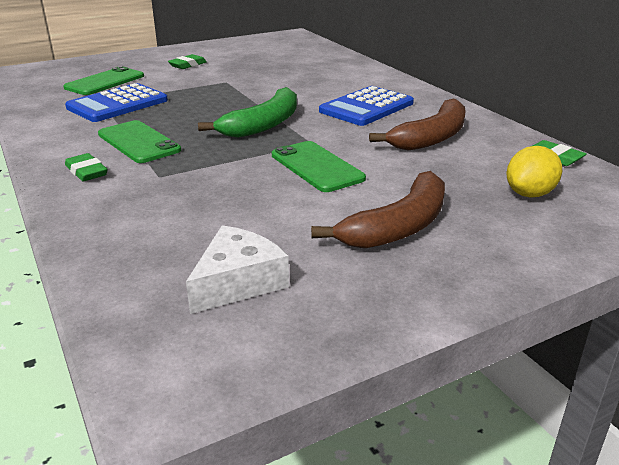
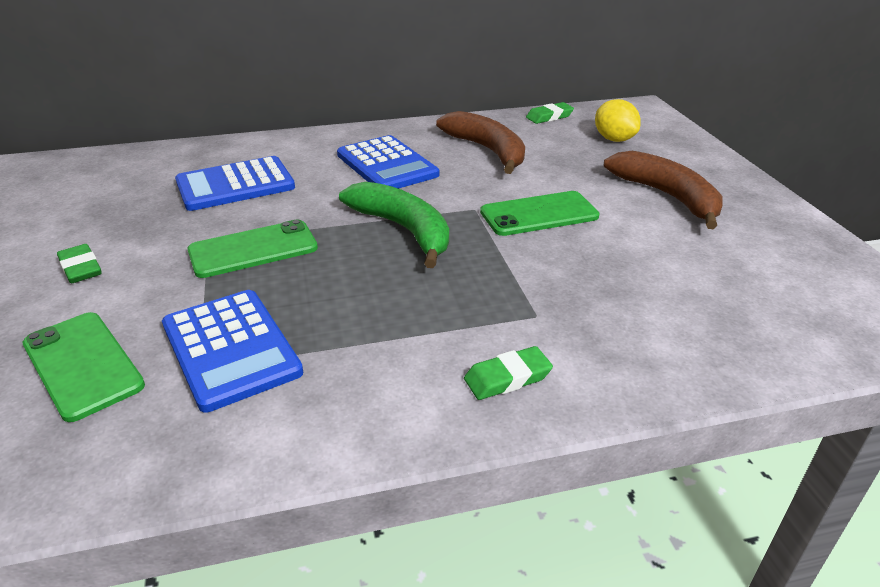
camera: 75 degrees left, 5 degrees up
green phone [98,120,181,163] -> green phone moved to [187,219,318,278]
white cheese [186,225,289,314] -> none
none -> blue calculator [175,156,295,211]

